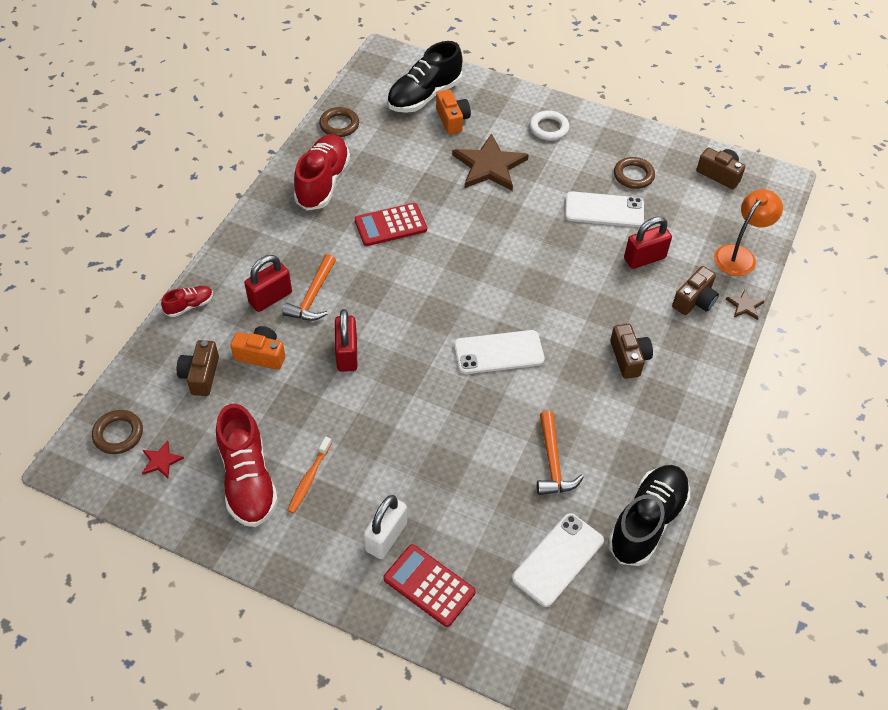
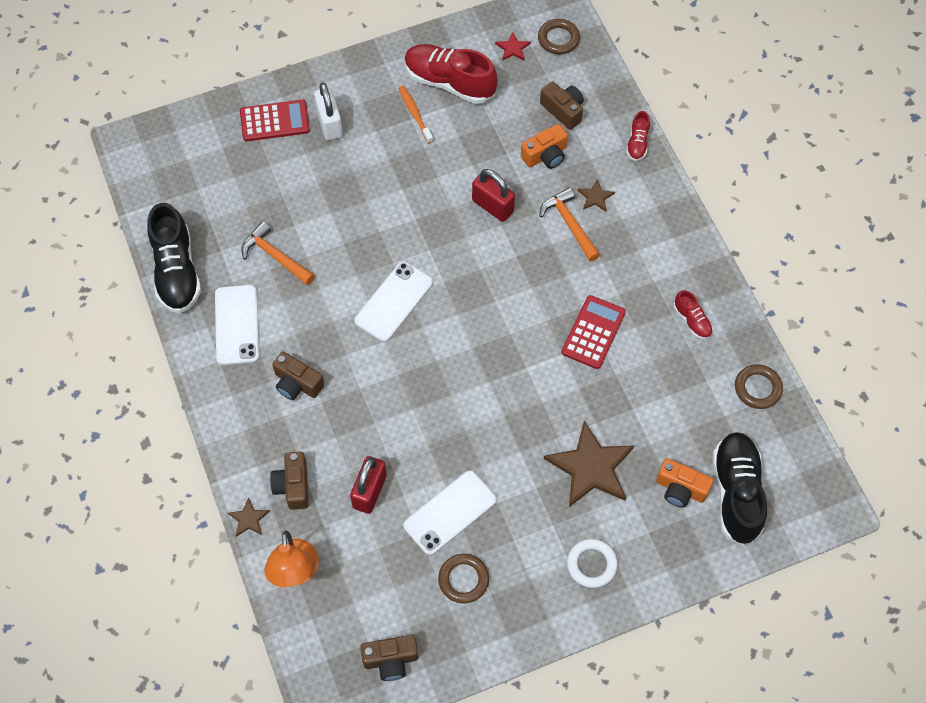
camera: 135 degrees right, 10 degrees up
red padlock [244,255,292,312] -> brown star [578,179,615,212]
red shoe [293,134,350,211] -> red shoe [674,290,713,340], size x0.48
white phone [512,513,604,607] -> white phone moved to [215,285,259,365]

